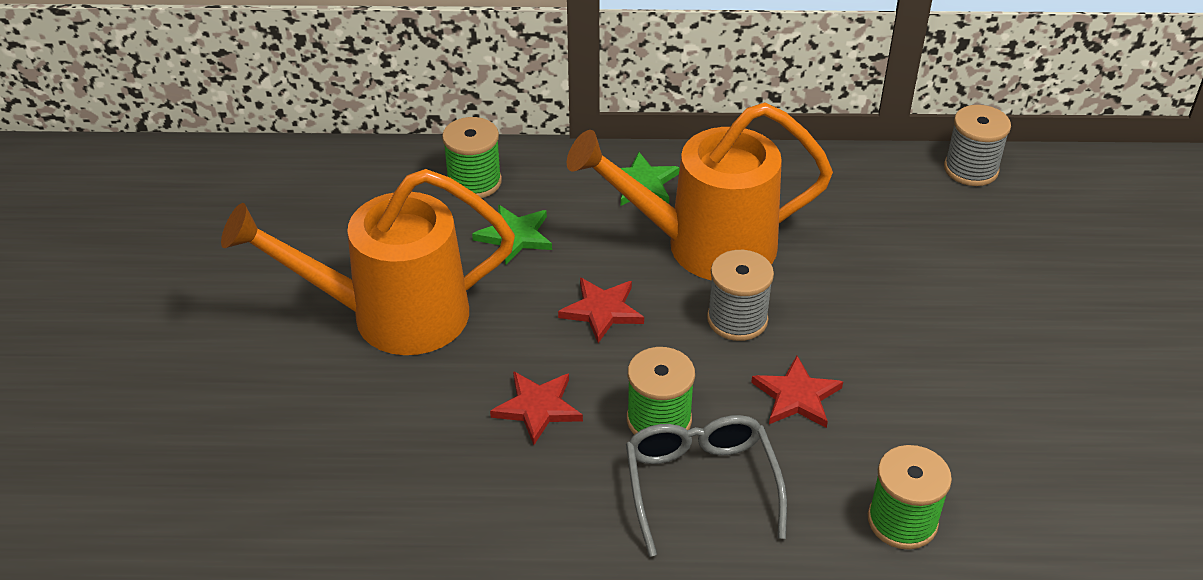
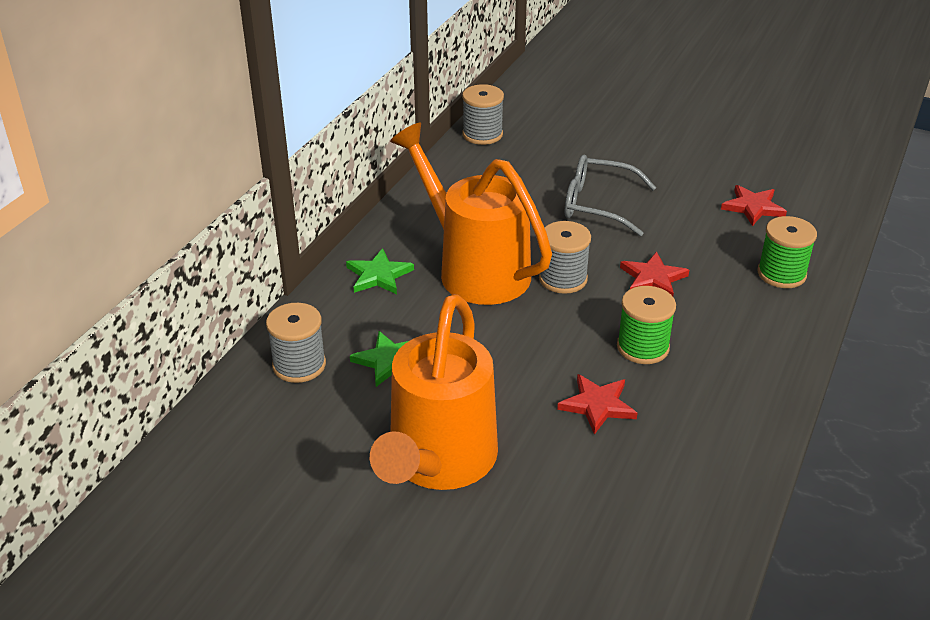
camera: 65 degrees left, 5 degrees down
green spool [442,117,502,198] -> grey spool [266,303,326,383]
red star [558,278,644,343] -> red star moved to [721,185,787,226]
orange watering can [567,103,833,280] -> orange watering can turned 120 degrees clockwise [390,123,552,305]
grey glasses [626,415,787,557] -> grey glasses moved to [565,154,656,236]

